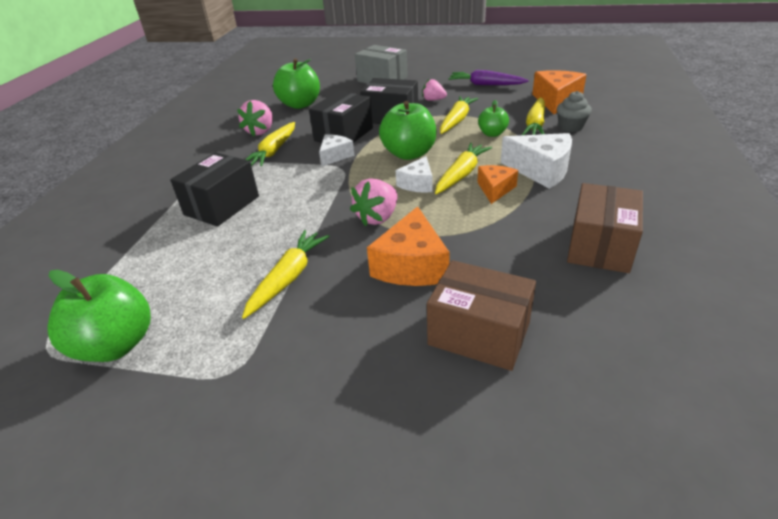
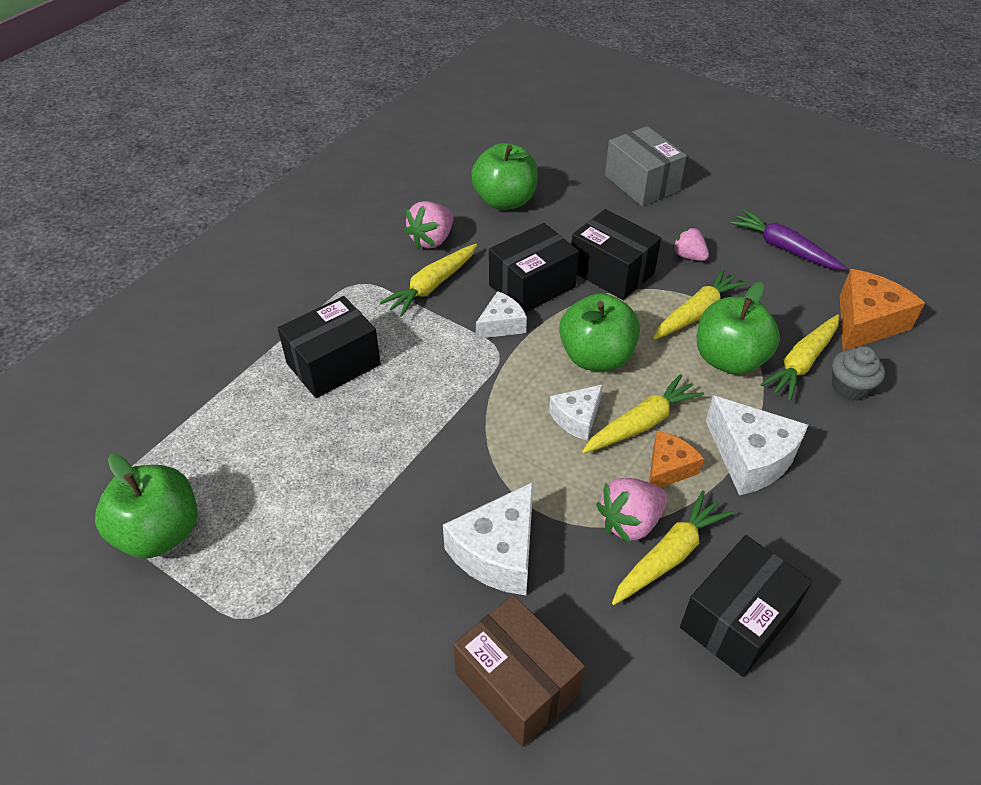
camera: 20 degrees right, 10 degrees up
yellow carrot [242,230,330,319] -> yellow carrot moved to [612,491,733,605]
pink strawberry [350,178,397,226] -> pink strawberry moved to [596,478,667,543]
orange cheese [367,206,450,286] -> white cheese [443,482,534,595]
green apple [478,100,509,137] -> green apple [697,282,780,375], size x1.78
brown box [567,183,643,273] -> black box [680,535,812,677]

